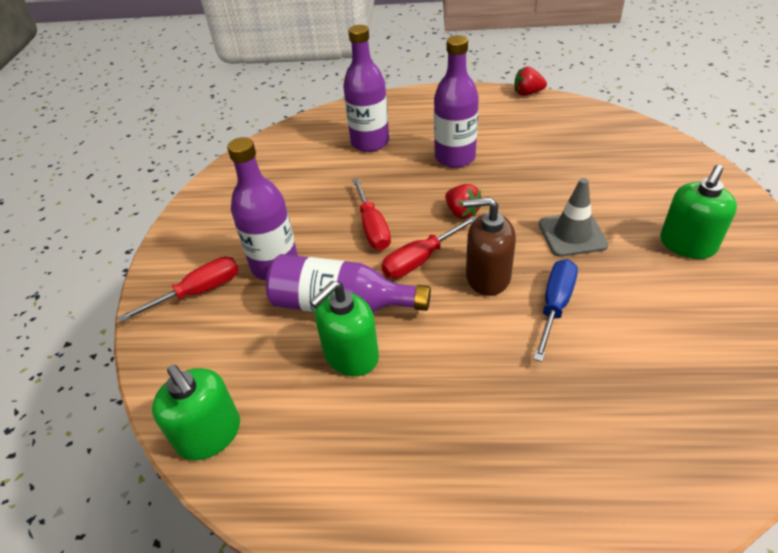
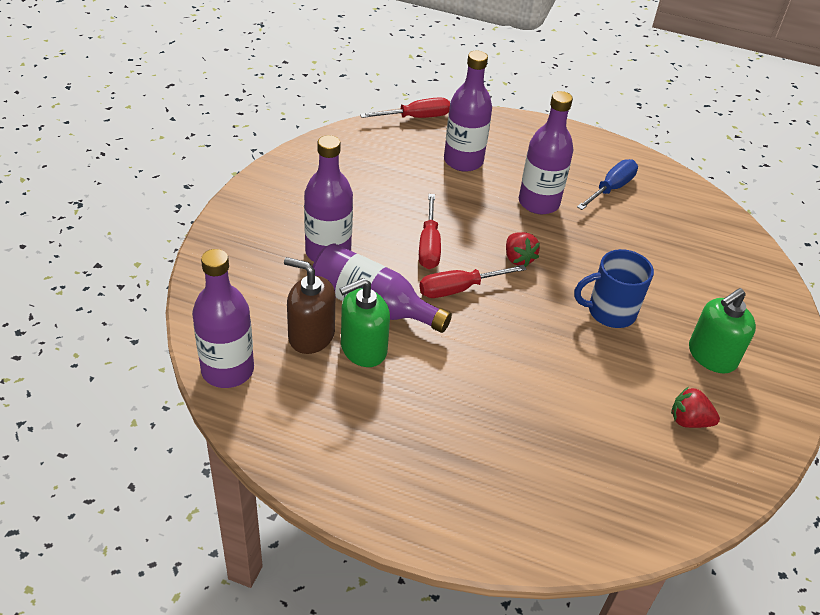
camera: 10 degrees right, 0 degrees up
red screwdriver [118,257,239,323] -> red screwdriver moved to [360,97,450,118]
green soap dispenser [152,365,240,460] -> purple bottle [192,249,254,388]
brown soap dispenser [463,197,516,296] -> brown soap dispenser moved to [284,257,335,354]
red strawberry [514,67,547,95] -> red strawberry moved to [671,387,720,428]
blue screwdriver [533,259,578,362] -> blue screwdriver moved to [577,159,638,210]
grey traffic cone [539,178,609,257] -> blue mug [574,249,654,328]

